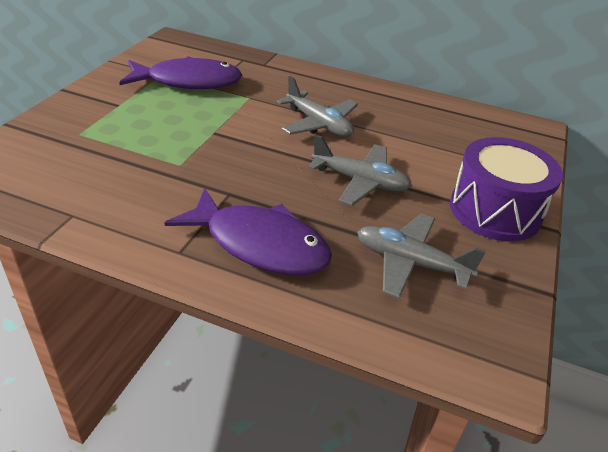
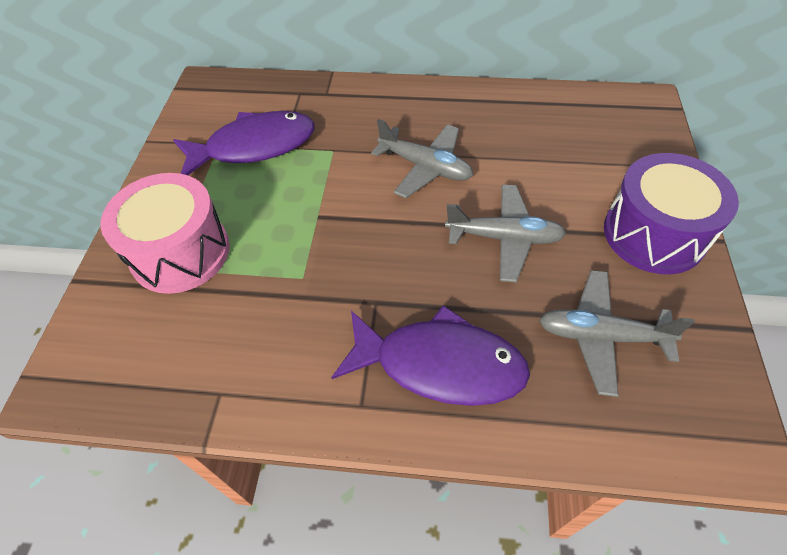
camera: 10 degrees left, 15 degrees up
none -> pink drum [100,173,230,294]

